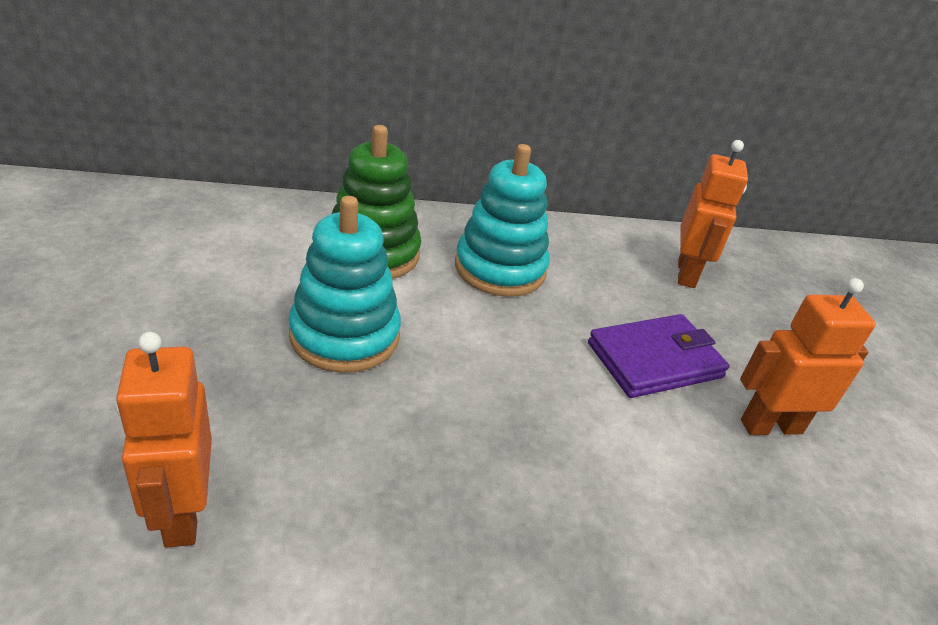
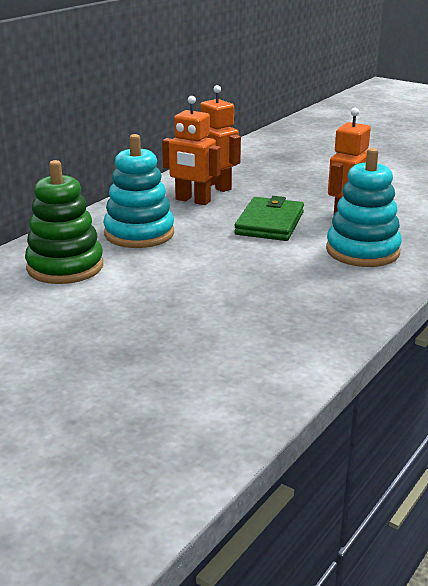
camera: 45 degrees left, 10 degrees down
orange robot [116,332,212,548] -> orange robot moved to [162,96,221,205]
turquoise stacking toy [288,196,401,373] -> turquoise stacking toy moved to [326,148,402,267]
purple wallet [588,314,729,398] -> green wallet [234,196,304,241]

